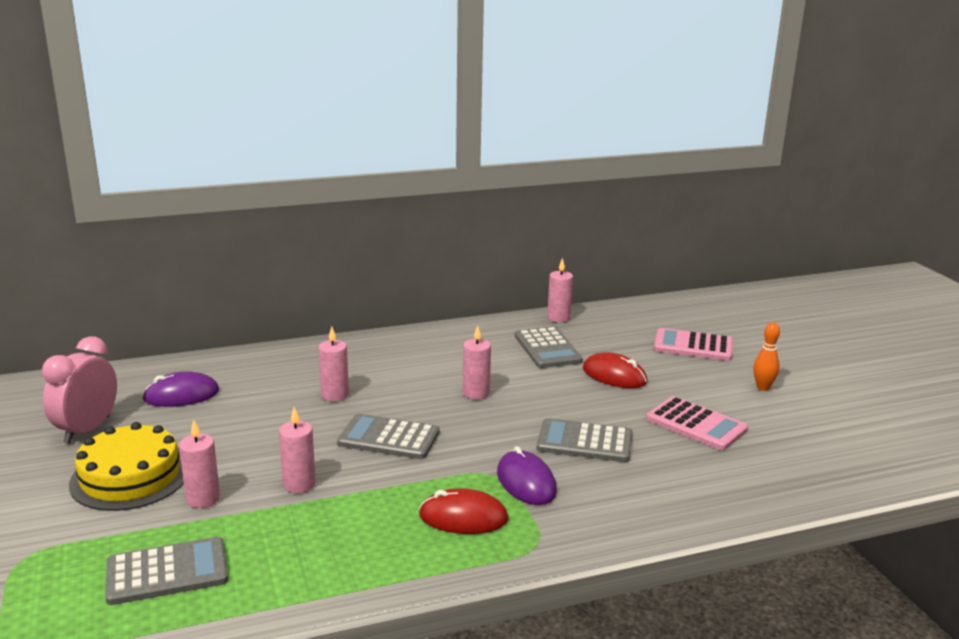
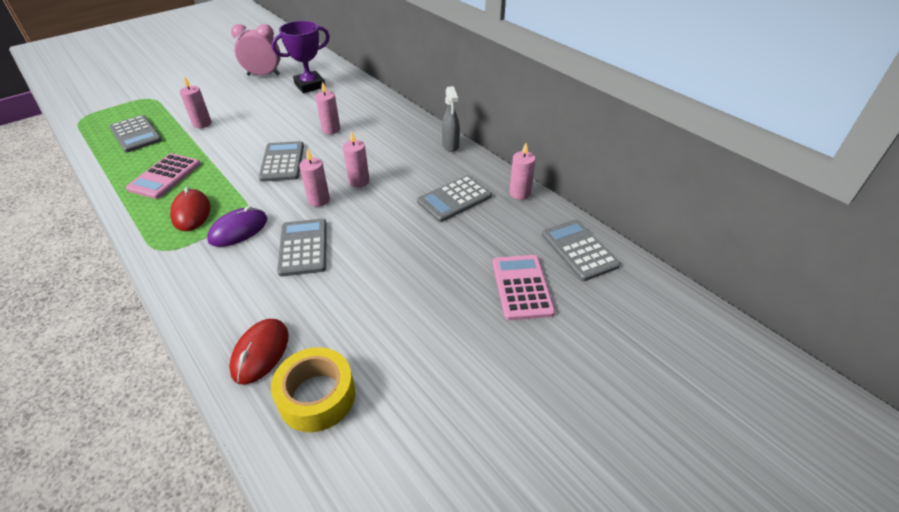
camera: 70 degrees right, 20 degrees up
yellow cake [69,422,184,511] -> none
purple mouse [142,371,219,407] -> purple trophy [272,21,330,93]
pink candle [279,407,316,493] -> pink candle moved to [299,148,330,207]
red mouse [583,352,647,388] -> red mouse moved to [229,319,289,385]
pink calculator [646,396,748,450] -> pink calculator moved to [126,153,201,199]
orange bowling pin [753,322,780,391] -> none
none -> yellow tape [271,347,355,432]
none -> grey spray bottle [442,86,460,152]
none -> grey calculator [542,220,620,281]

